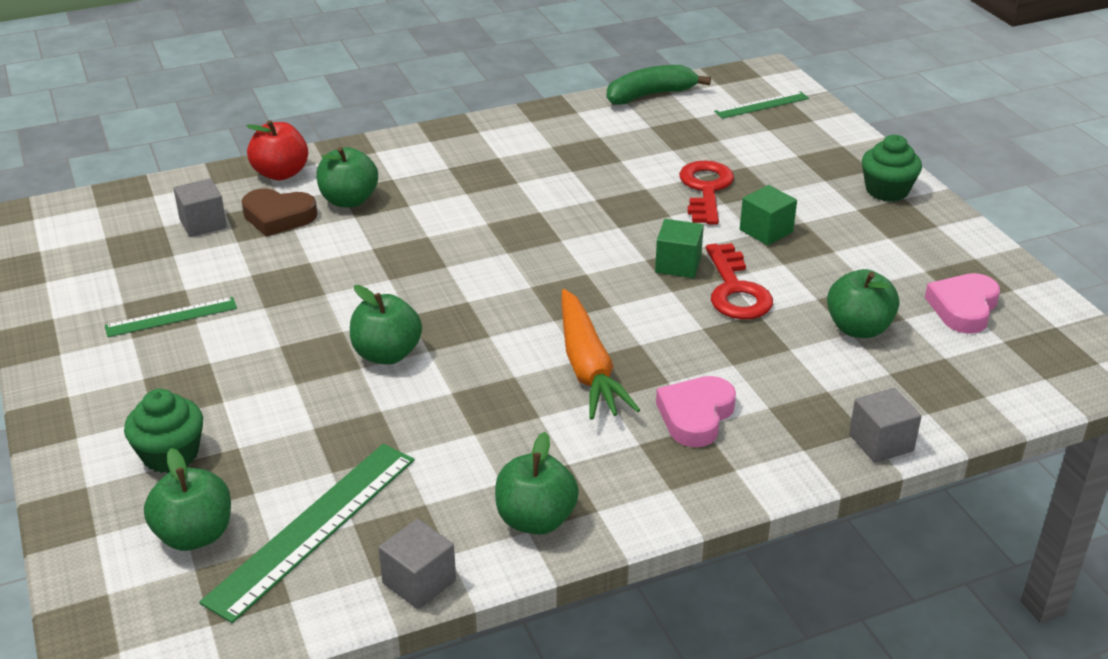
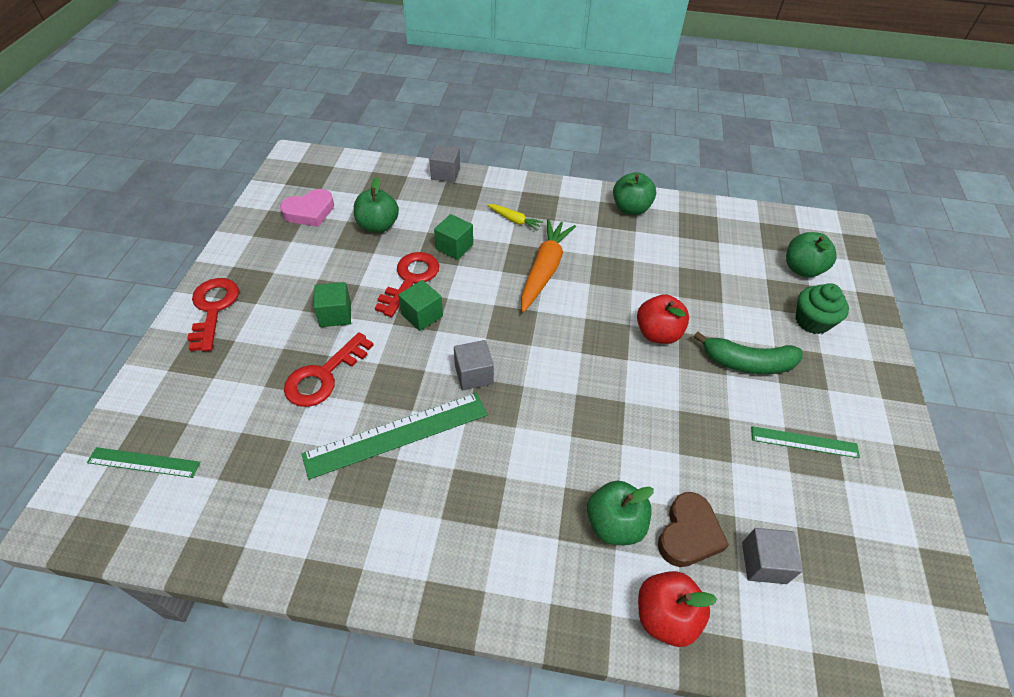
camera: 150 degrees left, 15 degrees up
green ruler [199,444,414,623] -> green ruler moved to [301,393,488,480]
brown heart [242,188,317,236] -> brown heart turned 75 degrees clockwise [658,492,729,567]
green apple [350,285,422,365] -> red apple [637,294,689,344]
grey cube [378,519,456,609] -> grey cube moved to [454,340,494,390]
green banana [607,65,711,105] -> green banana moved to [694,332,803,374]
pink heart [656,376,736,447] -> yellow carrot [487,204,543,231]
green cupcake [862,135,922,202] -> red key [187,278,239,352]
none -> green cube [434,214,473,260]

